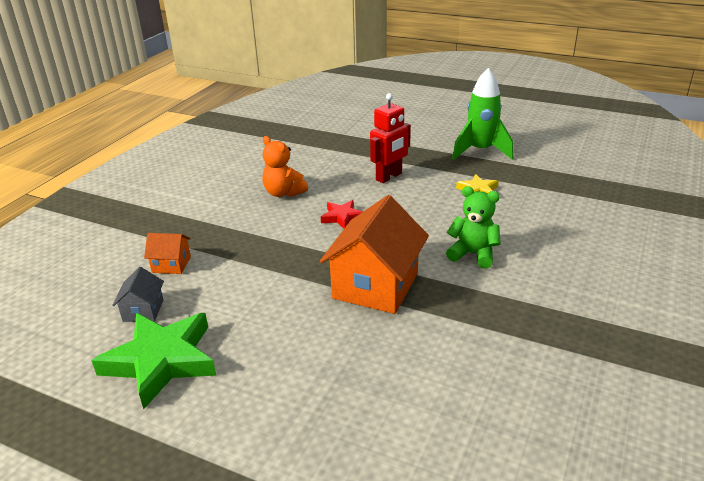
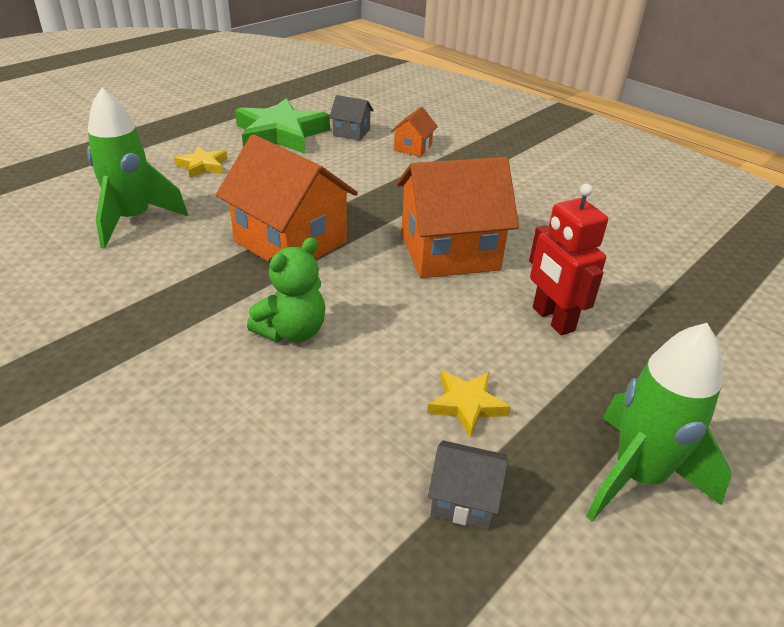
camera: 105 degrees right, 5 degrees up
orange teddy bear [263,136,308,197] -> none
red star [321,200,363,229] -> orange house [396,157,519,278]
none -> green rocket [87,88,188,249]
none -> yellow star [174,146,227,178]
none -> grey house [428,440,508,530]

